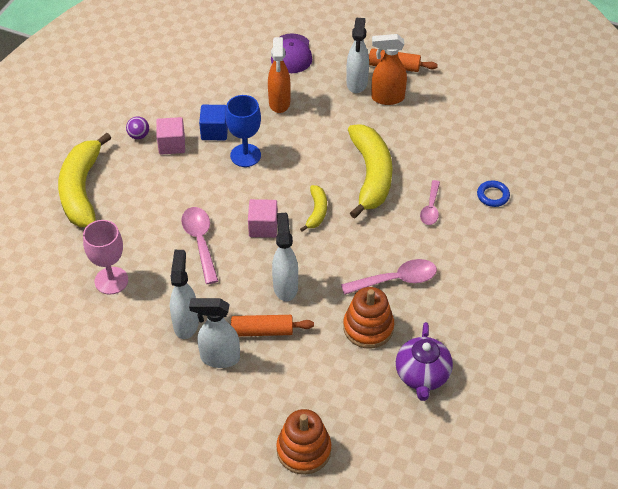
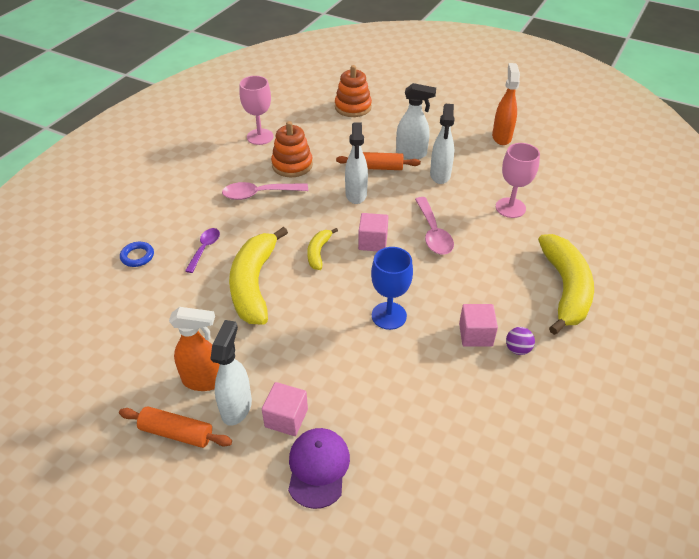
camera: 175 degrees left, 5 degrees down
blue cube [199,105,228,140] -> none
orange spray bottle [268,37,291,113] -> orange spray bottle moved to [492,63,520,145]
purple teapot [396,322,453,401] -> pink goblet [239,76,274,145]
pink spoon [420,180,440,225] -> purple spoon [185,228,220,273]
none -> pink cube [262,382,308,436]

